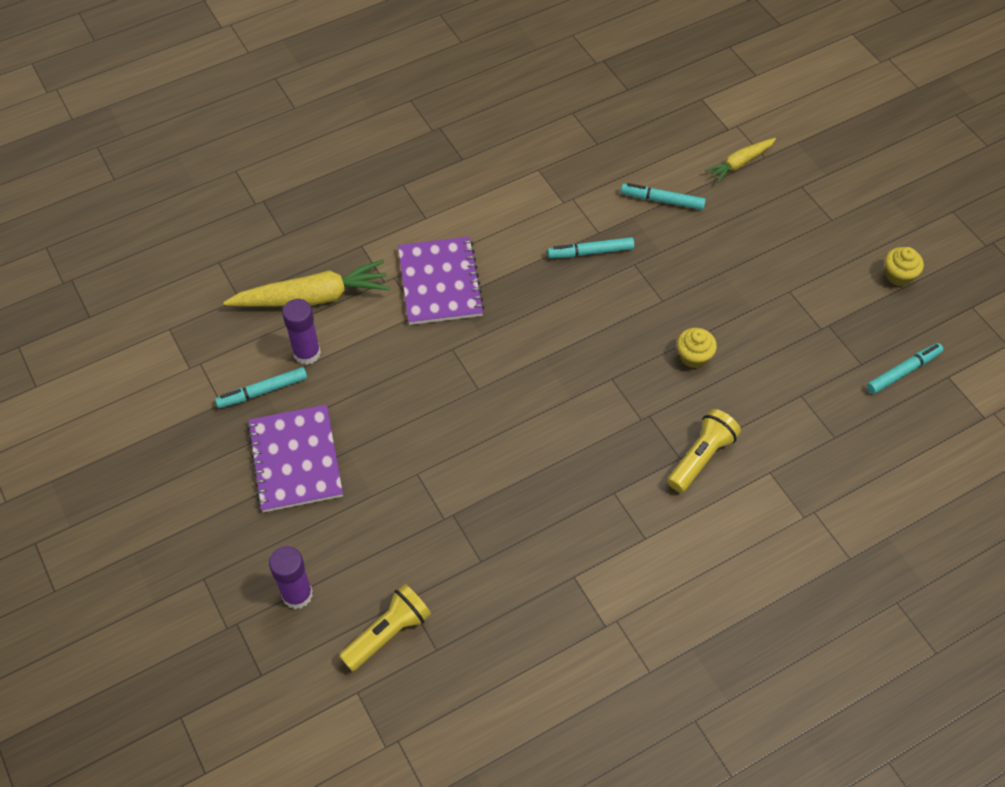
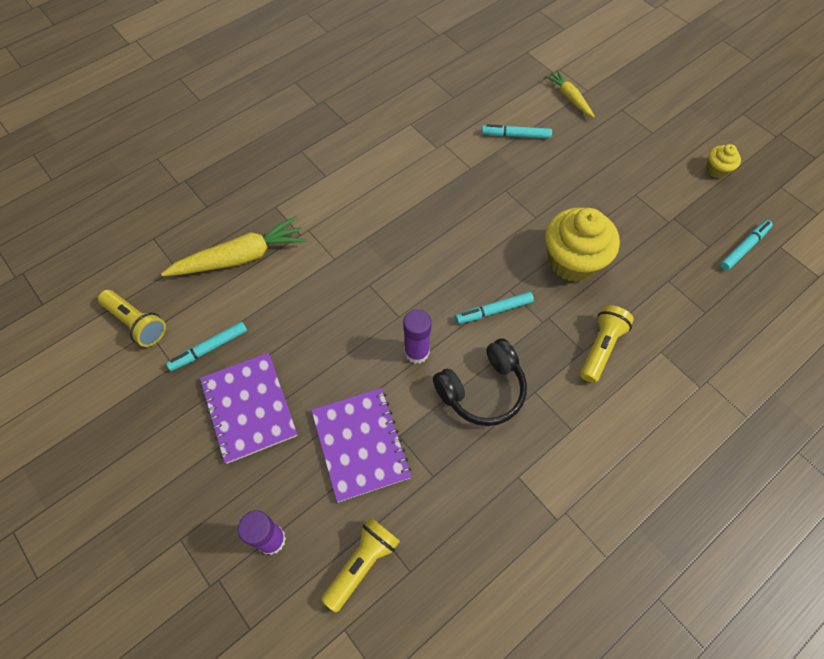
camera: 10 degrees left, 5 degrees up
purple glue stick [282,299,321,365] -> purple glue stick moved to [403,309,432,364]
purple notebook [398,237,485,325] -> purple notebook moved to [311,388,411,502]
turquoise marker [547,237,634,258] -> turquoise marker moved to [455,292,534,324]
yellow cupcake [677,328,717,368] -> yellow cupcake [545,207,620,282], size x2.10
yellow carrot [705,138,776,183] -> yellow carrot turned 105 degrees clockwise [545,70,595,118]
none -> yellow flashlight [98,290,166,347]
none -> black headphones [433,338,527,426]

